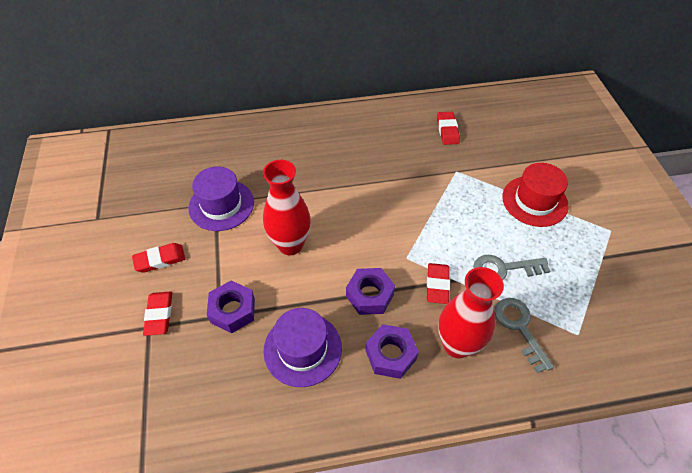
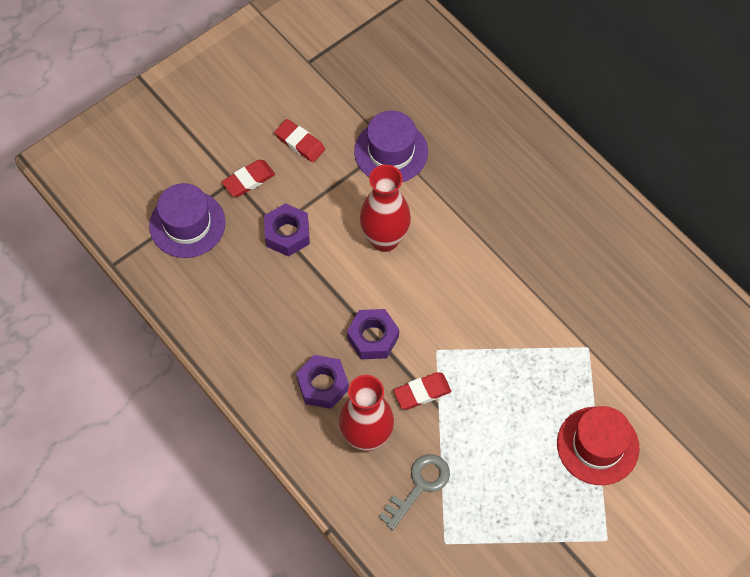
camera: 60 degrees right, 10 degrees up
purple hat [263,308,342,387] -> purple hat moved to [149,183,226,258]
red eraser [437,112,460,145] -> none
grey key [473,255,550,280] -> none

